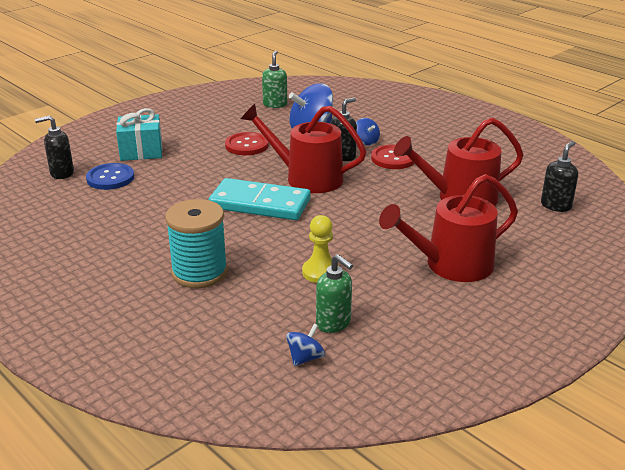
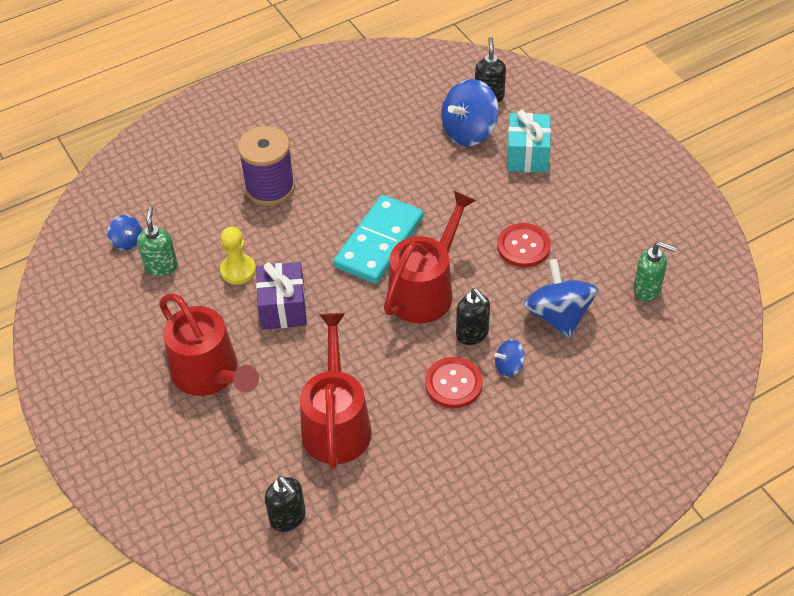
camera: 105 degrees right, 20 degrees up
blue button [86,163,134,190] -> blue spinning top [441,79,499,146]
turquoise spool [165,199,228,288] -> purple spool [238,126,295,206]
green soap dispenser [316,254,353,333] -> green soap dispenser turned 120 degrees clockwise [137,206,178,276]
red watering can [379,174,518,282] -> red watering can turned 150 degrees clockwise [159,294,259,396]
none -> purple gift [256,262,307,330]

